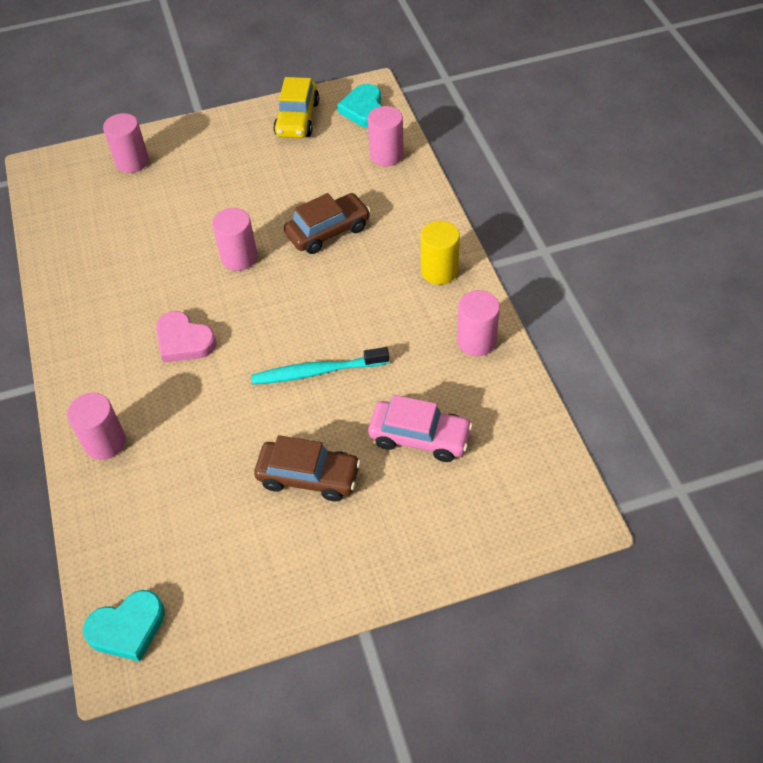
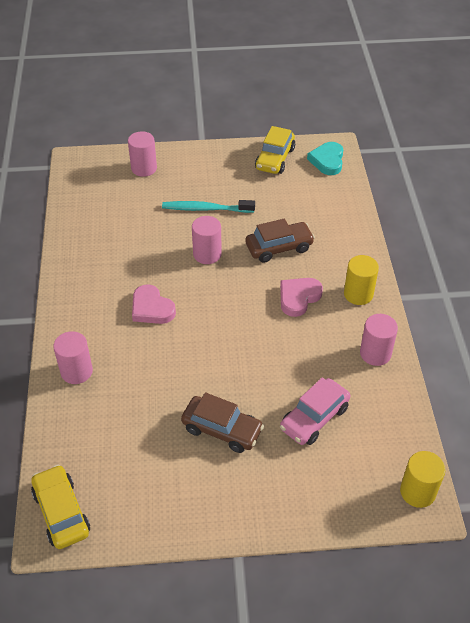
camera: 10 degrees right, 5 degrees down
turquoise heart [83,590,165,662] -> yellow car [31,464,90,549]
turquoise toothbrush [251,347,389,384] -> turquoise toothbrush moved to [162,200,255,213]
pink cylinder [368,106,404,166] -> none
pink car [368,395,473,462] -> pink car turned 105 degrees clockwise [280,378,350,445]
none -> pink heart [280,278,323,317]
none -> yellow cylinder [400,451,446,508]

